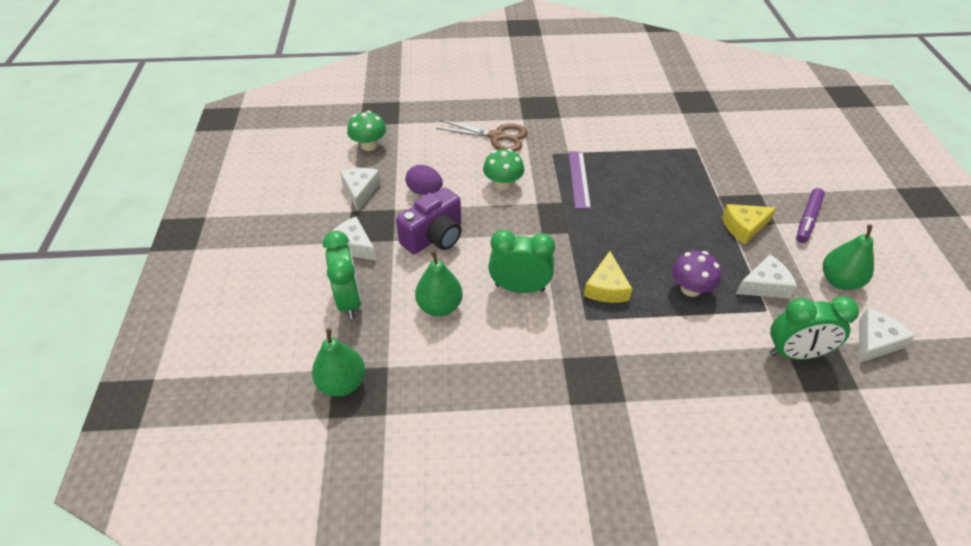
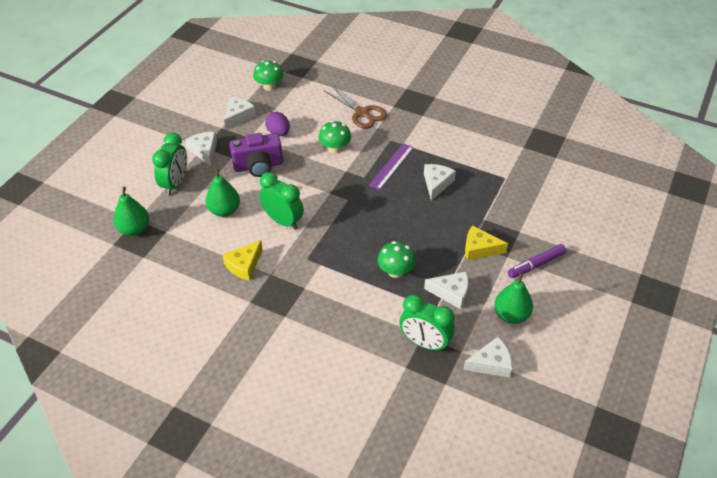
camera: 30 degrees right, 0 degrees up
yellow cheese [584,251,632,303] -> yellow cheese moved to [222,240,263,281]
purple mushroom [672,250,721,297] -> green mushroom [378,241,415,278]
none -> white cheese [424,164,456,200]

